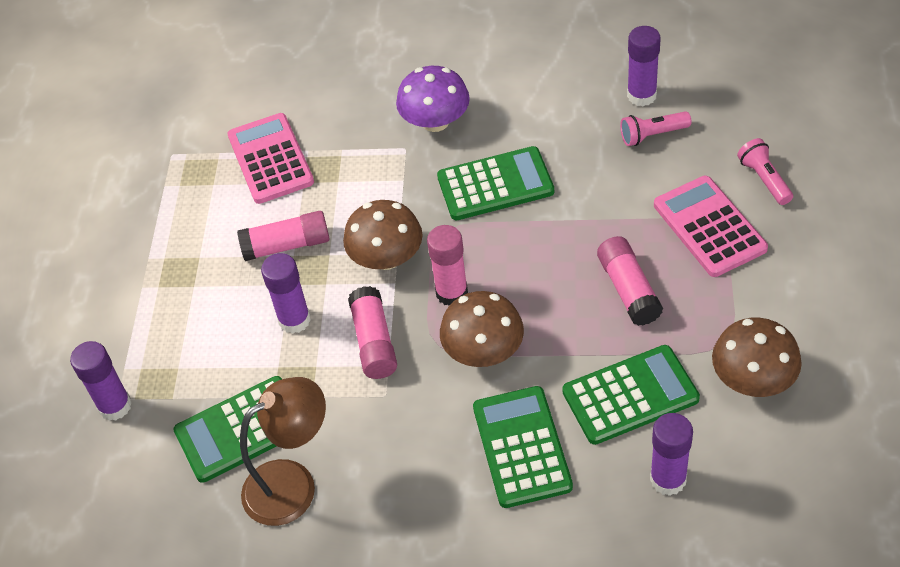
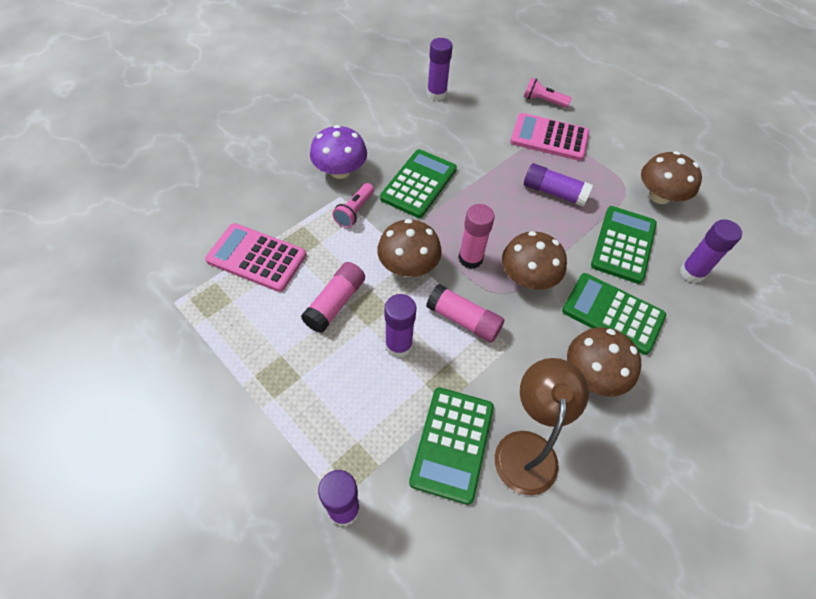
camera: 55 degrees left, 5 degrees up
pink glue stick [597,236,663,326] -> purple glue stick [524,163,593,207]
pink flashlight [620,111,691,146] -> pink flashlight moved to [332,183,374,228]
none -> brown mushroom [567,327,641,396]

